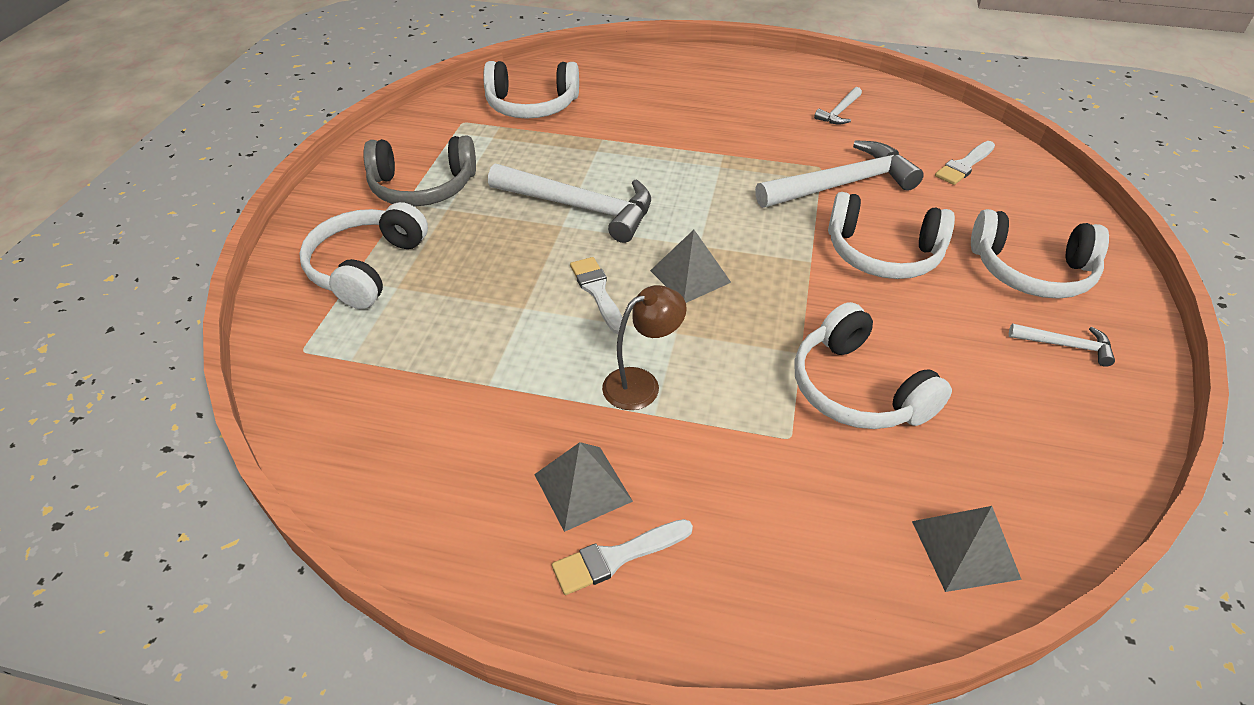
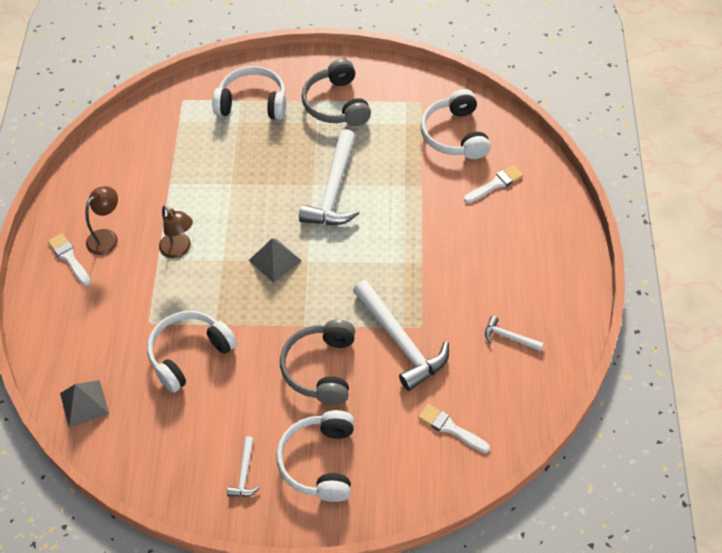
camera: 80 degrees right, 10 degrees up
grey pyramid [534,442,633,532] -> brown lamp [86,186,118,255]
white brush [570,257,626,334] -> white brush moved to [464,165,523,203]
white headphones [828,192,955,279] -> grey headphones [280,320,355,405]

